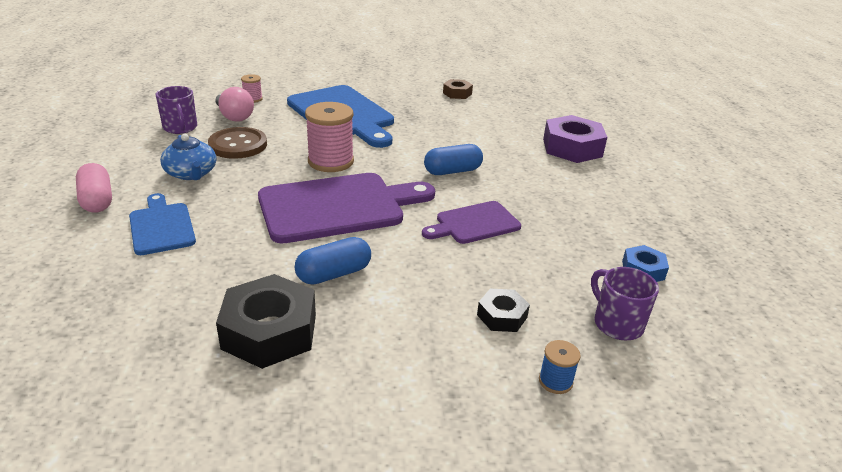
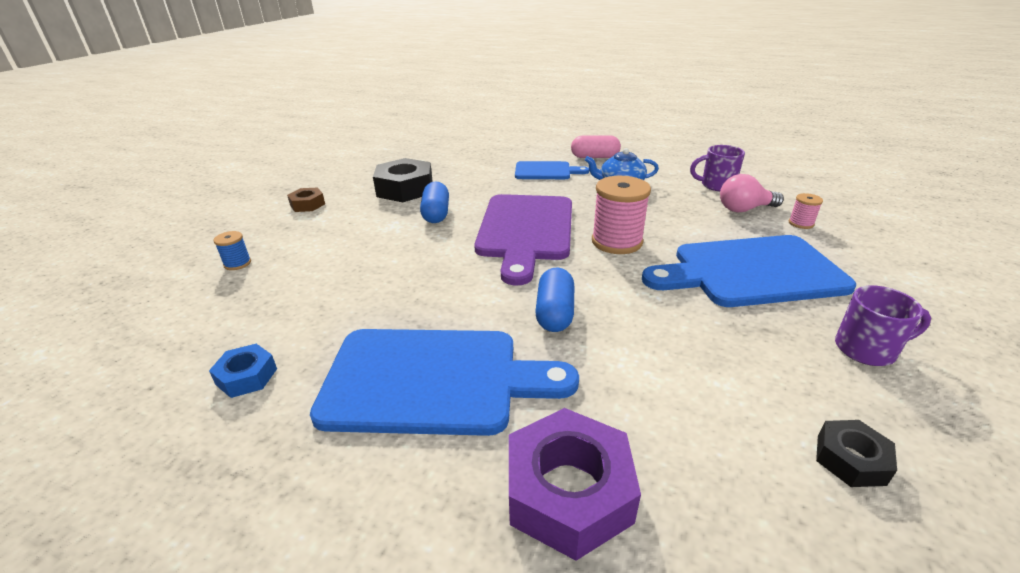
camera: 120 degrees right, 0 degrees up
brown button [208,127,267,159] -> none
purple cutting board [422,201,521,244] -> none
brown nut [443,79,473,99] -> brown nut moved to [287,188,325,212]
black nut [477,288,530,332] -> black nut moved to [816,420,897,487]
purple mug [591,267,659,340] -> purple mug moved to [835,285,931,366]
none -> blue cutting board [310,329,579,436]

